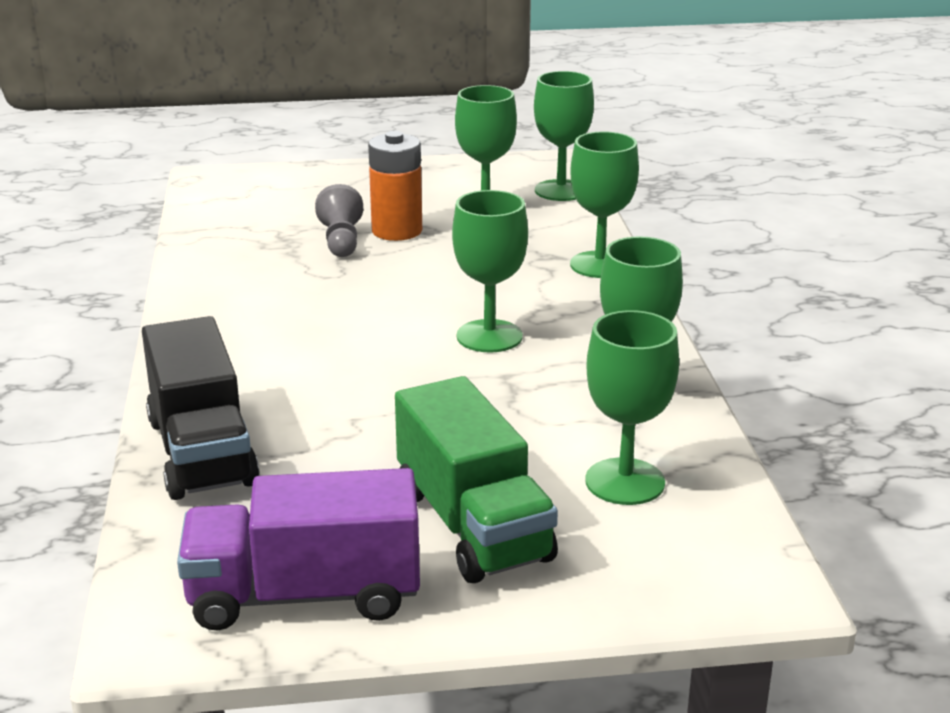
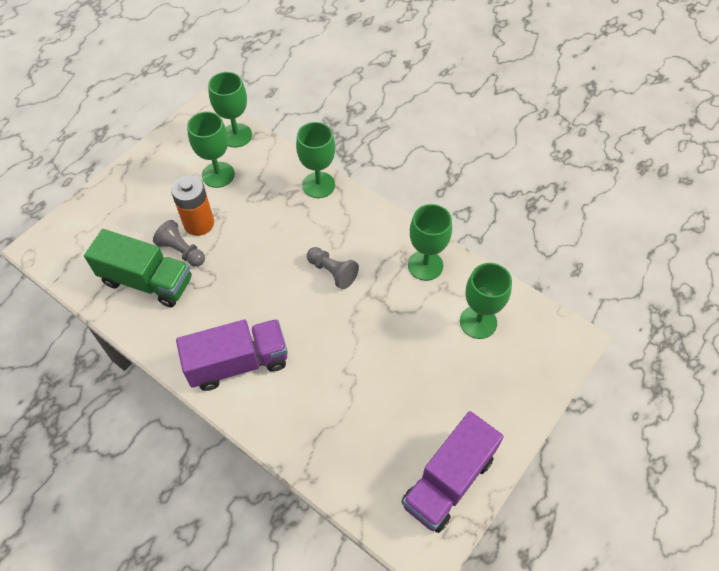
camera: 45 degrees left, 30 degrees up
black truck [142,316,259,500] -> none
green truck [395,376,558,583] -> green truck moved to [84,229,192,307]
green goblet [452,190,528,353] -> grey pawn [307,247,359,289]
none -> purple truck [176,319,288,391]

